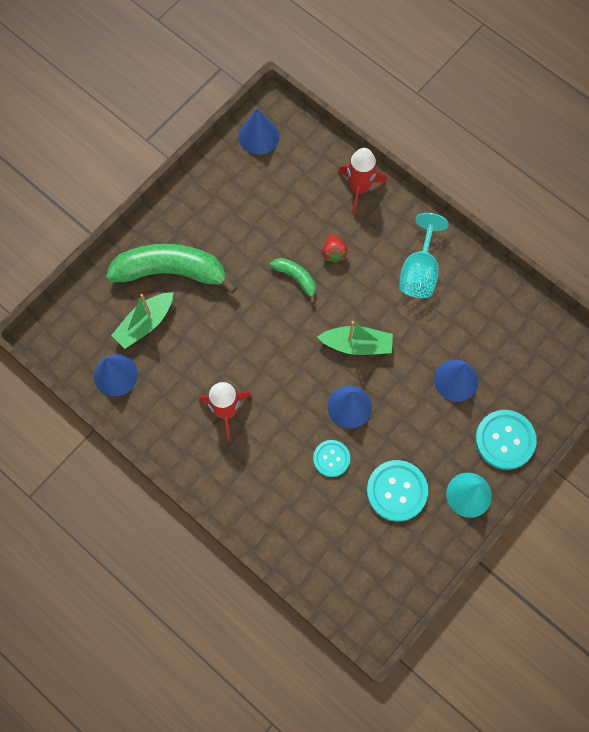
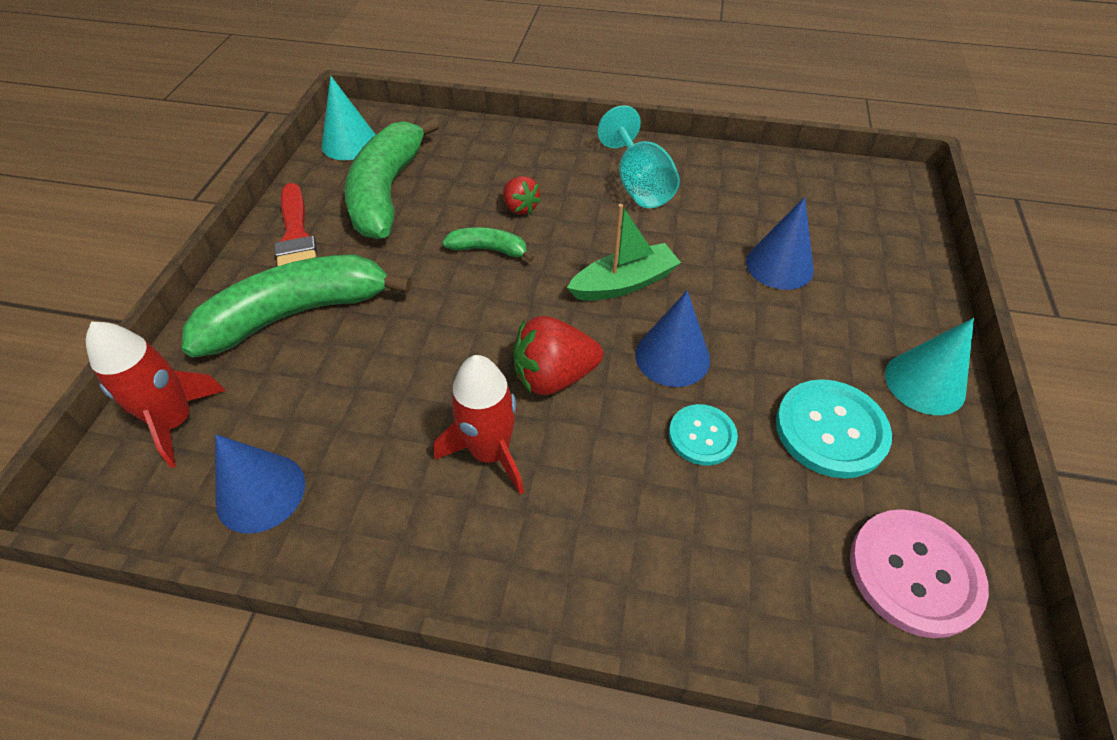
camera: 30 degrees left, 20 degrees down
green boat [111,292,173,349] -> none
blue cone [239,109,279,155] -> turquoise cone [322,76,376,160]
red rocket [338,148,386,213] -> red rocket moved to [86,322,226,468]
turquoise button [475,410,537,470] -> none
none -> red brush [275,183,317,266]
none -> green banana [344,117,439,239]
none -> red strawberry [513,316,603,395]
none -> pink button [850,509,989,638]

